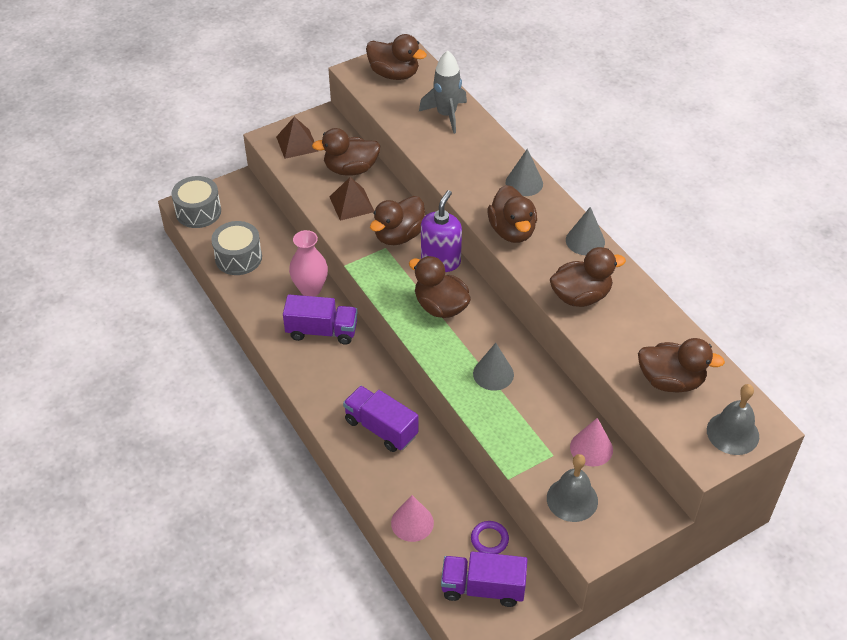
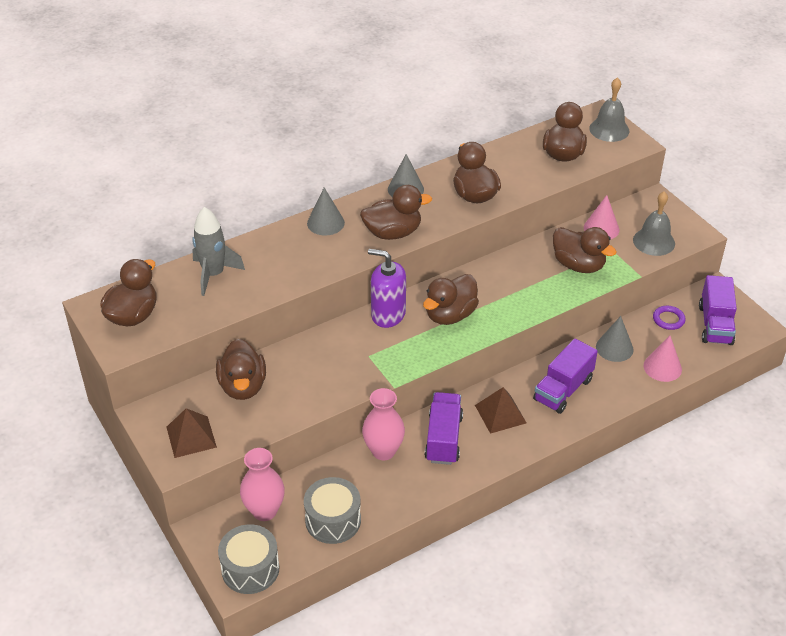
camera: 90 degrees left, 5 degrees down
brown pyramid [330,177,374,221] -> brown pyramid moved to [475,387,526,434]
brown duck [370,196,425,245] -> brown duck moved to [553,227,617,273]
grey cone [473,343,514,390] -> grey cone moved to [596,316,633,362]
none -> pink vase [240,448,285,521]

